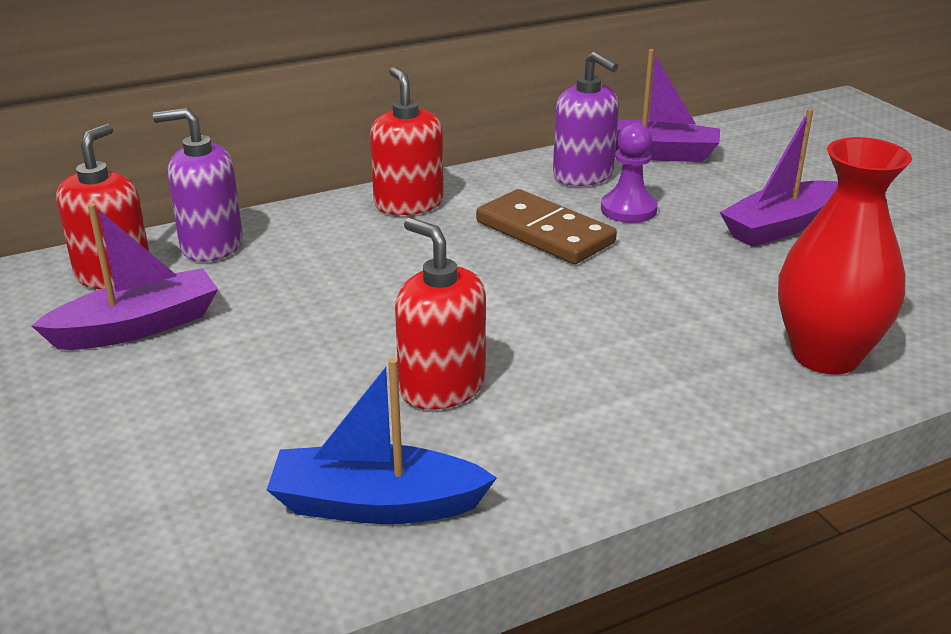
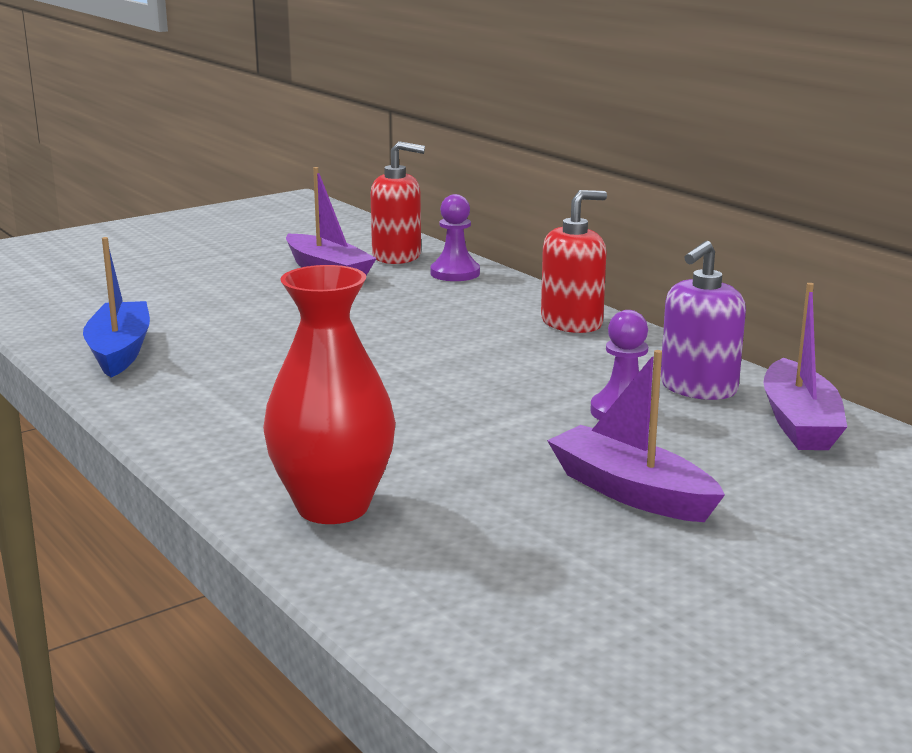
camera: 80 degrees right, 10 degrees down
purple soap dispenser [153,108,243,262] -> purple pawn [430,194,480,281]
red soap dispenser [395,218,486,410] -> none
brown domino [476,189,617,264] -> none

